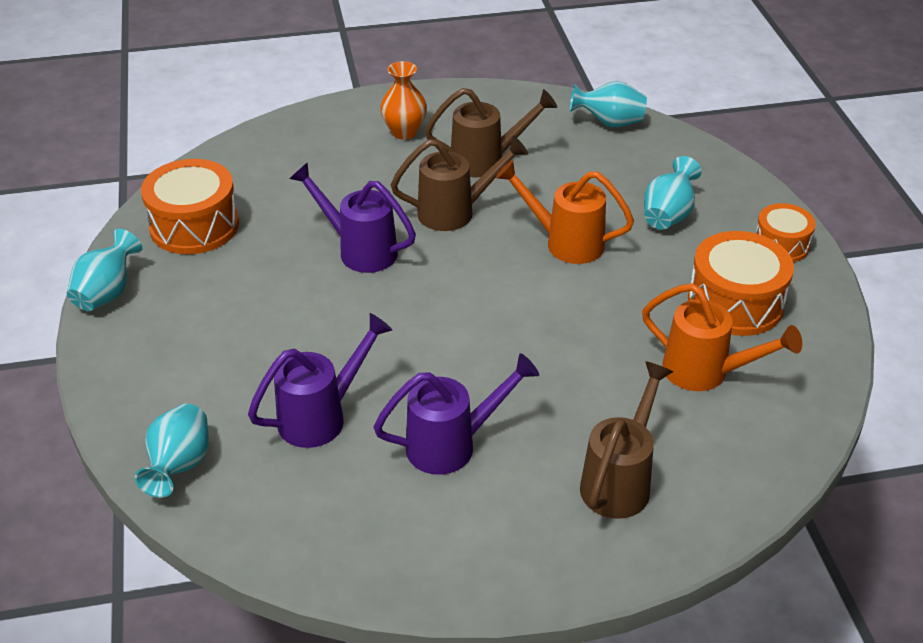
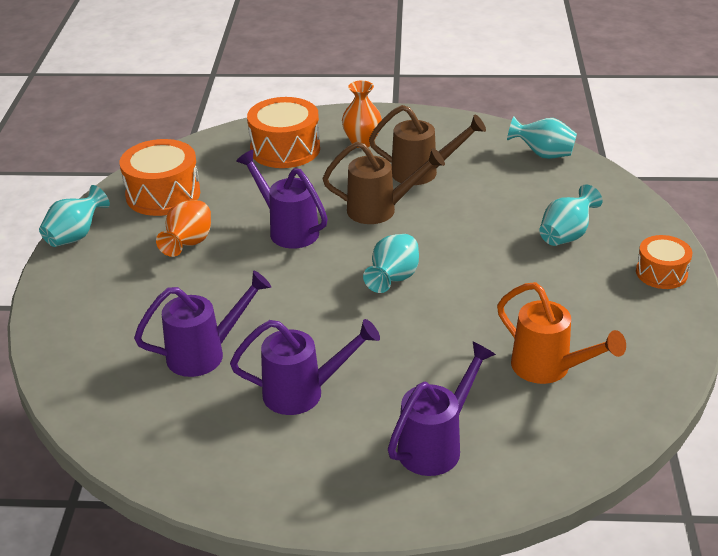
camera: 15 degrees right, 5 degrees down
turquoise vase [135,404,209,498] -> turquoise vase moved to [363,234,419,293]
orange watering can [496,160,634,264] -> none
brown watering can [580,361,673,519] -> purple watering can [388,342,496,476]
orange drum [688,231,794,336] -> orange drum moved to [247,97,320,168]
none -> orange vase [156,200,211,257]

